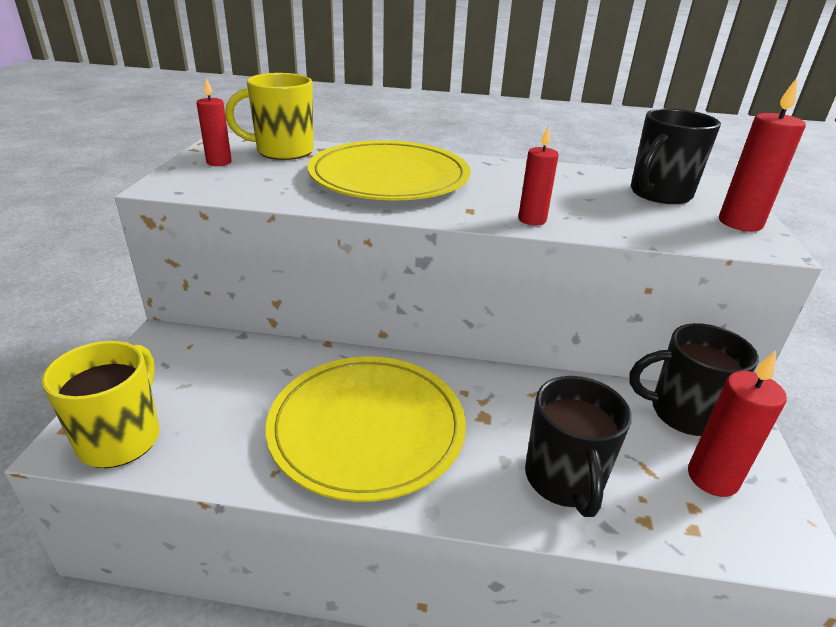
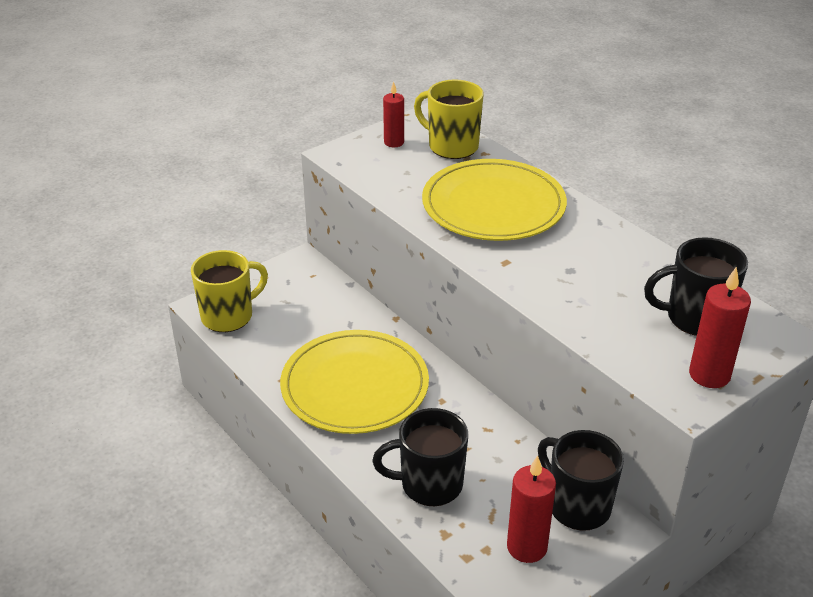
camera: 45 degrees right, 5 degrees up
red candle [518,127,559,226] -> none
black mug [525,376,632,517] -> black mug turned 45 degrees clockwise [372,408,468,506]

